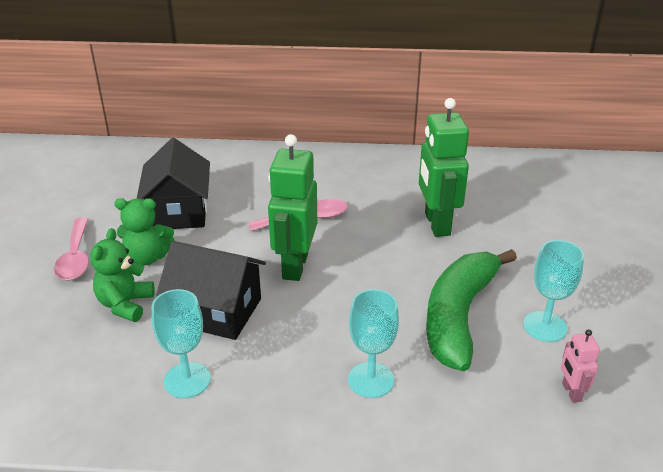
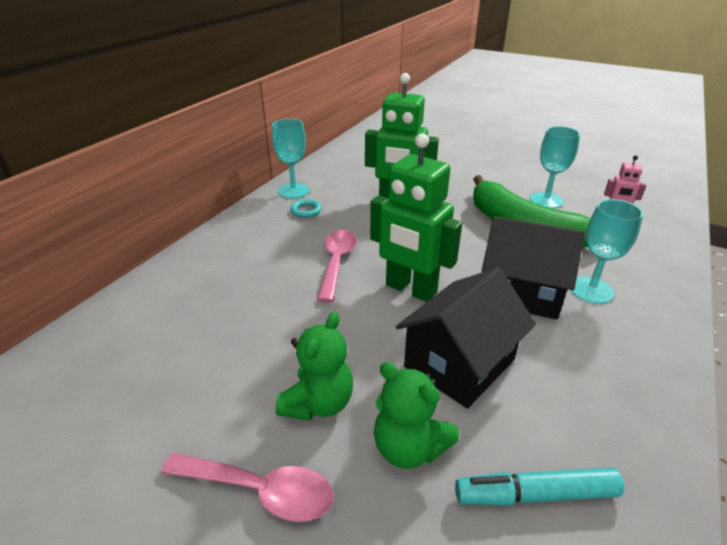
camera: 65 degrees left, 0 degrees up
black house [137,138,210,229] -> black house moved to [482,216,585,320]
turquoise goblet [152,289,211,398] -> turquoise goblet moved to [272,119,310,199]
none -> turquoise ring [290,199,322,218]
none -> turquoise marker [455,467,624,505]

